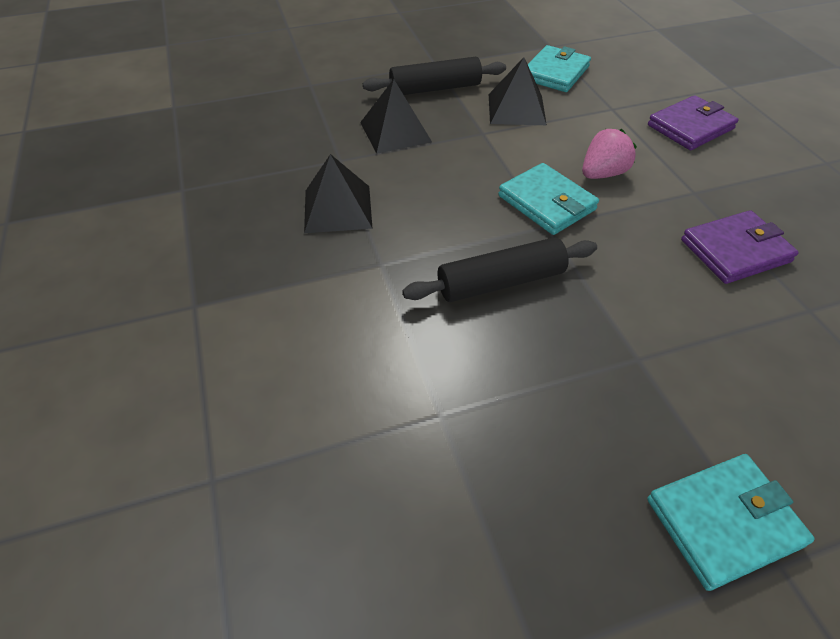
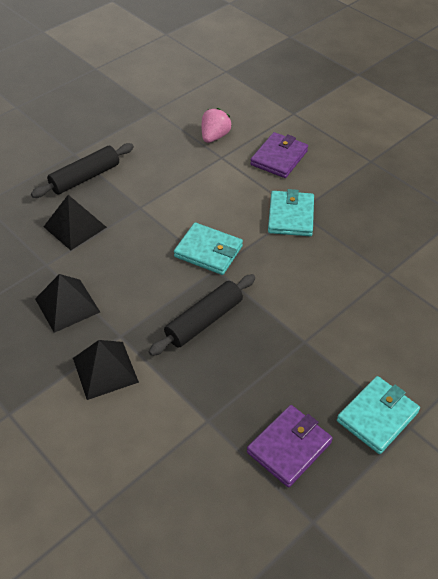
camera: 25 degrees left, 0 degrees up
black pyramid [489,57,547,125] -> black pyramid moved to [73,340,139,400]
turquoise wallet [528,45,591,92] -> turquoise wallet moved to [268,189,314,236]
pink strawberry [582,129,637,179] -> pink strawberry moved to [202,108,232,143]
purple wallet [681,210,799,284] -> purple wallet moved to [247,405,333,488]

